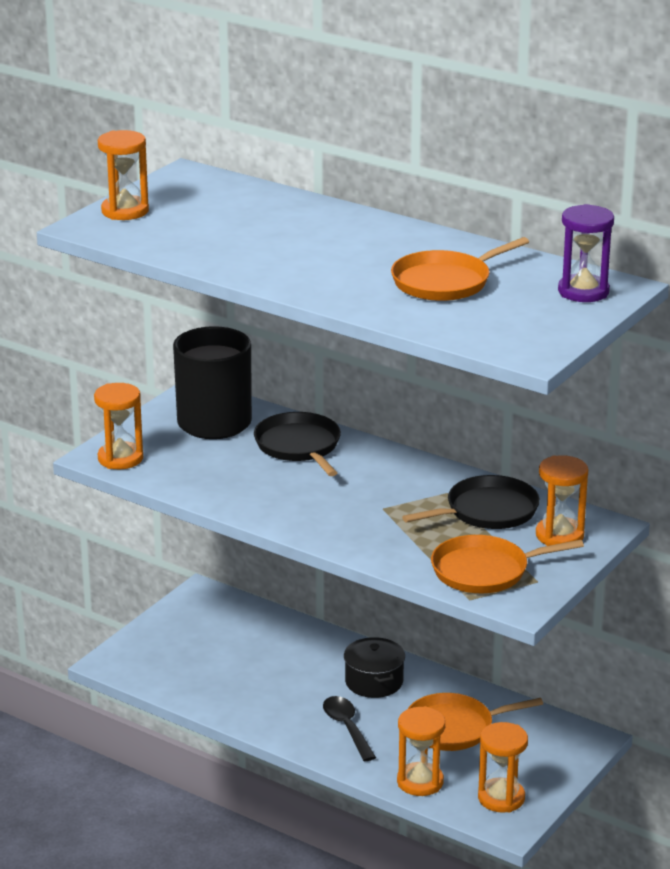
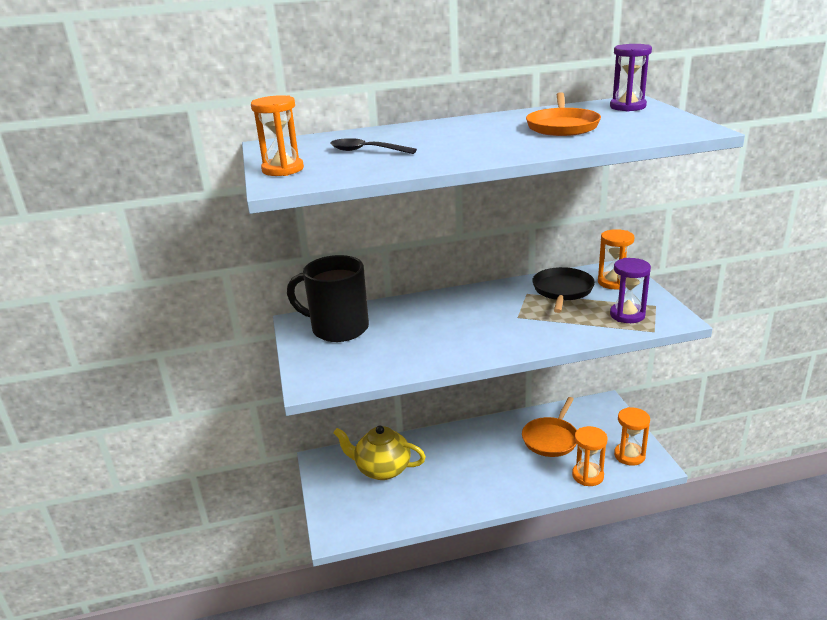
camera: 45 degrees left, 0 degrees up
orange hourglass [94,383,143,469] -> none
black pan [254,412,341,476] -> none
black spoon [323,696,376,761] -> black spoon moved to [331,138,417,154]
black pot [344,637,405,698] -> none
orange pan [431,535,584,593] -> purple hourglass [610,258,651,323]
none -> yellow teapot [333,426,426,480]

